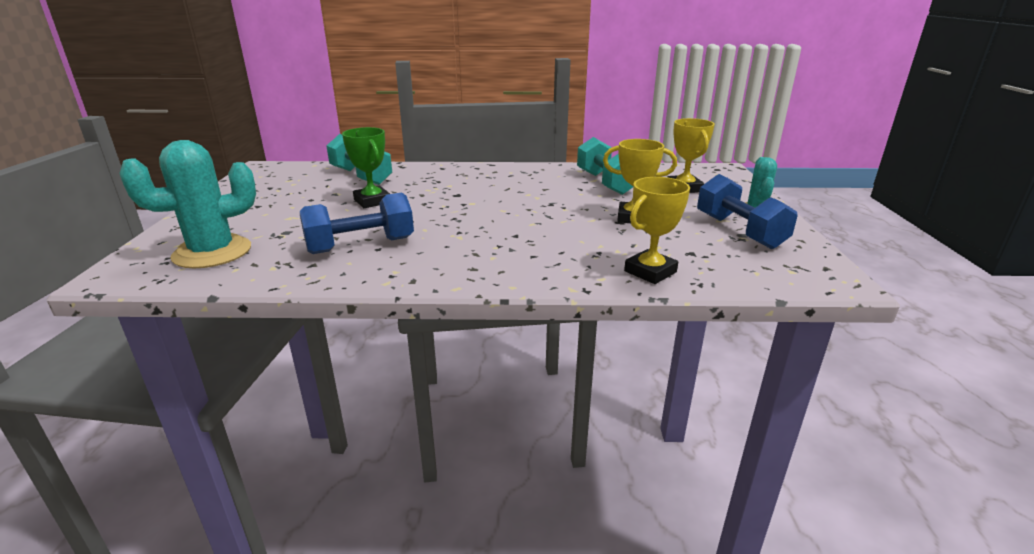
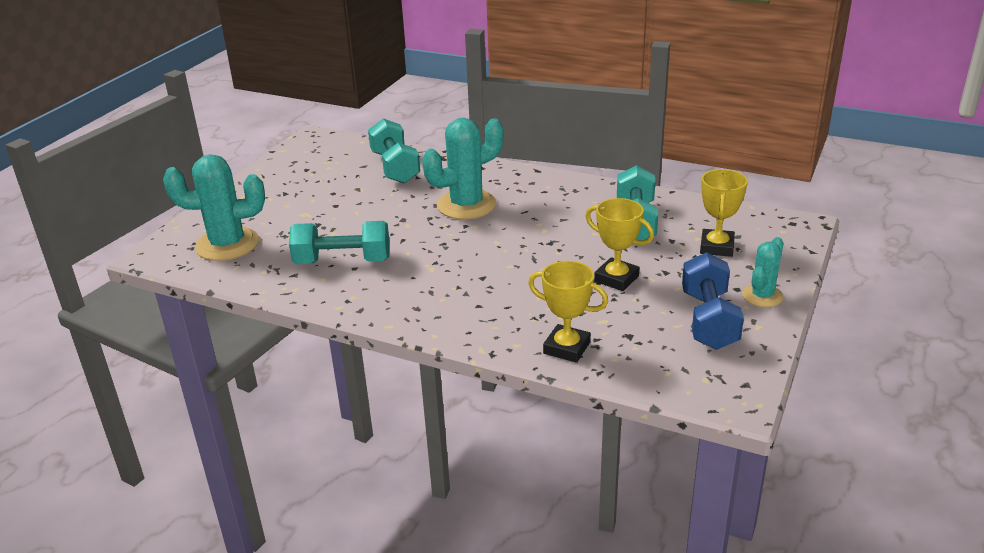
camera: 25 degrees right, 5 degrees up
blue dumbbell [300,192,414,254] -> turquoise dumbbell [289,221,389,264]
green trophy [342,127,390,208] -> none
yellow trophy [624,177,690,284] -> yellow trophy turned 45 degrees clockwise [528,261,608,363]
none -> turquoise cactus [422,118,503,219]

